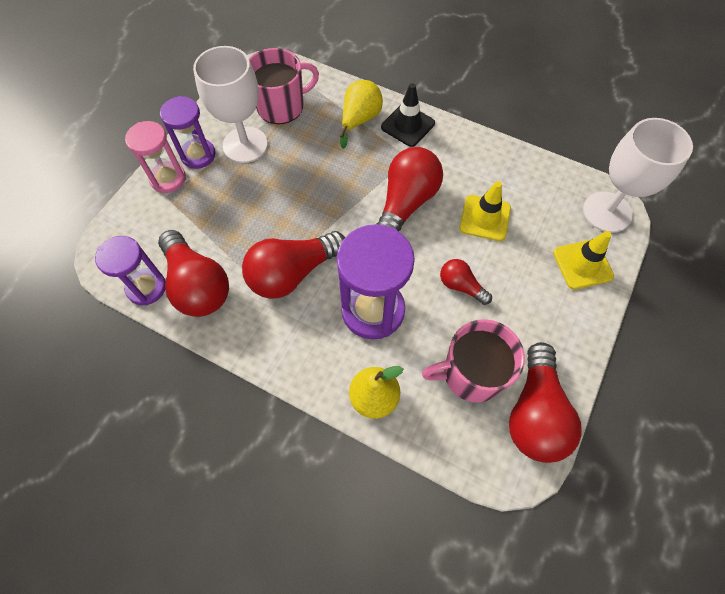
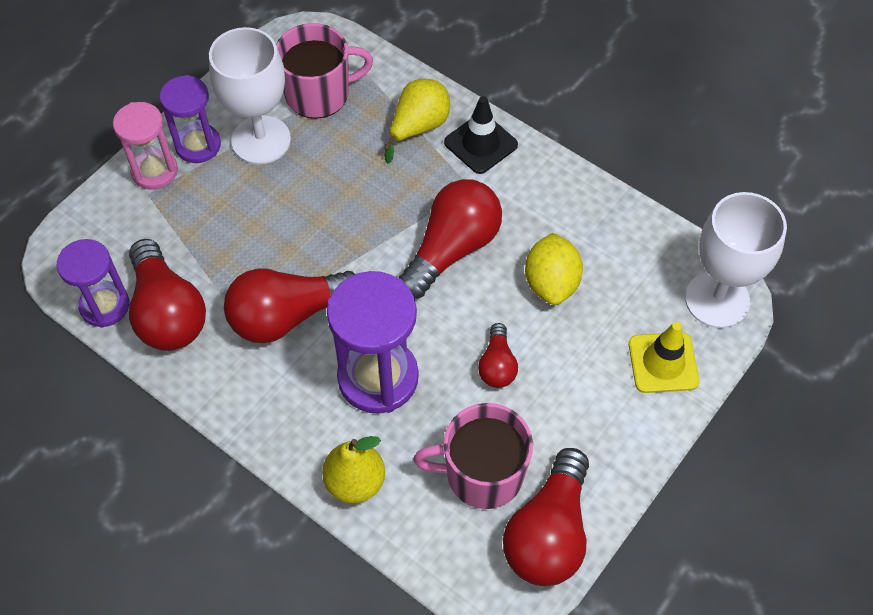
camera: 10 degrees right, 5 degrees down
red light bulb [440,259,492,305] -> red light bulb turned 135 degrees counterclockwise [478,323,518,388]
yellow traffic cone [460,181,511,241] -> yellow lemon [525,233,583,305]

